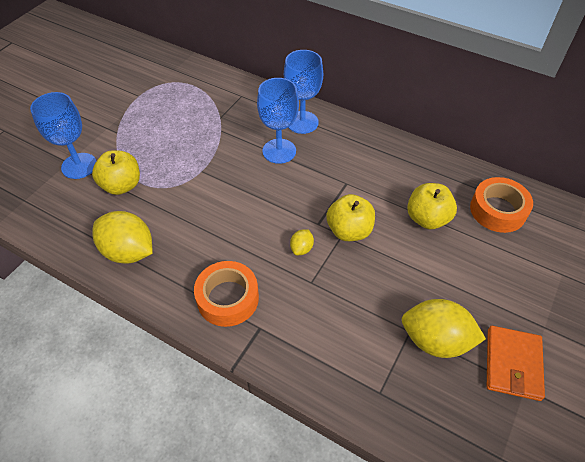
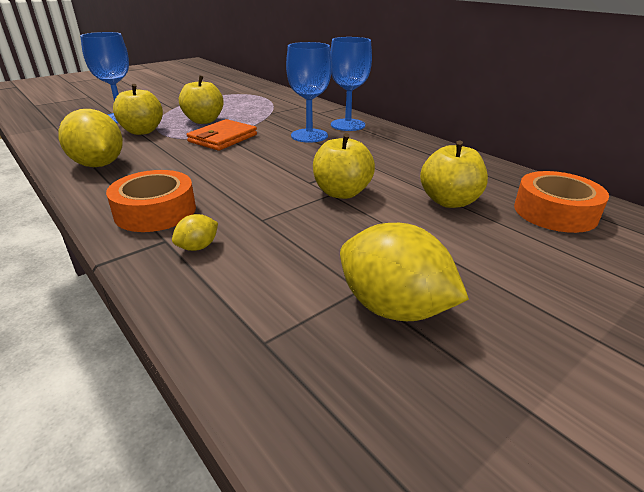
camera: 20 degrees right, 20 degrees down
yellow lemon [290,229,314,255] -> yellow lemon moved to [172,214,218,251]
orange wallet [487,326,545,401] -> orange wallet moved to [186,119,257,151]
none -> yellow apple [179,75,224,124]

